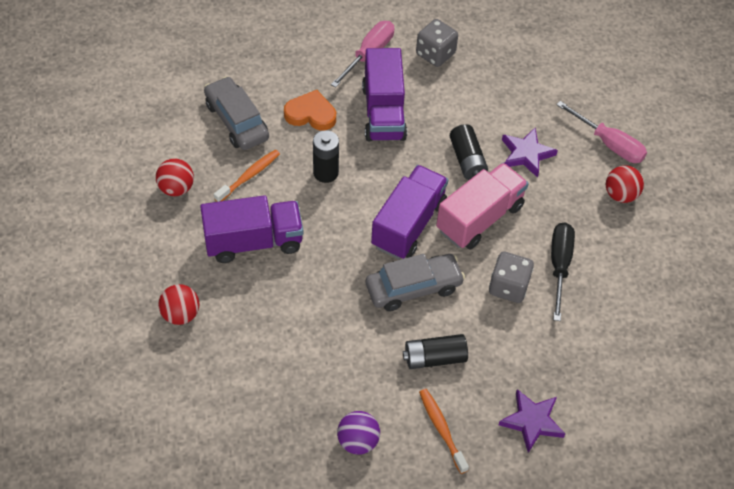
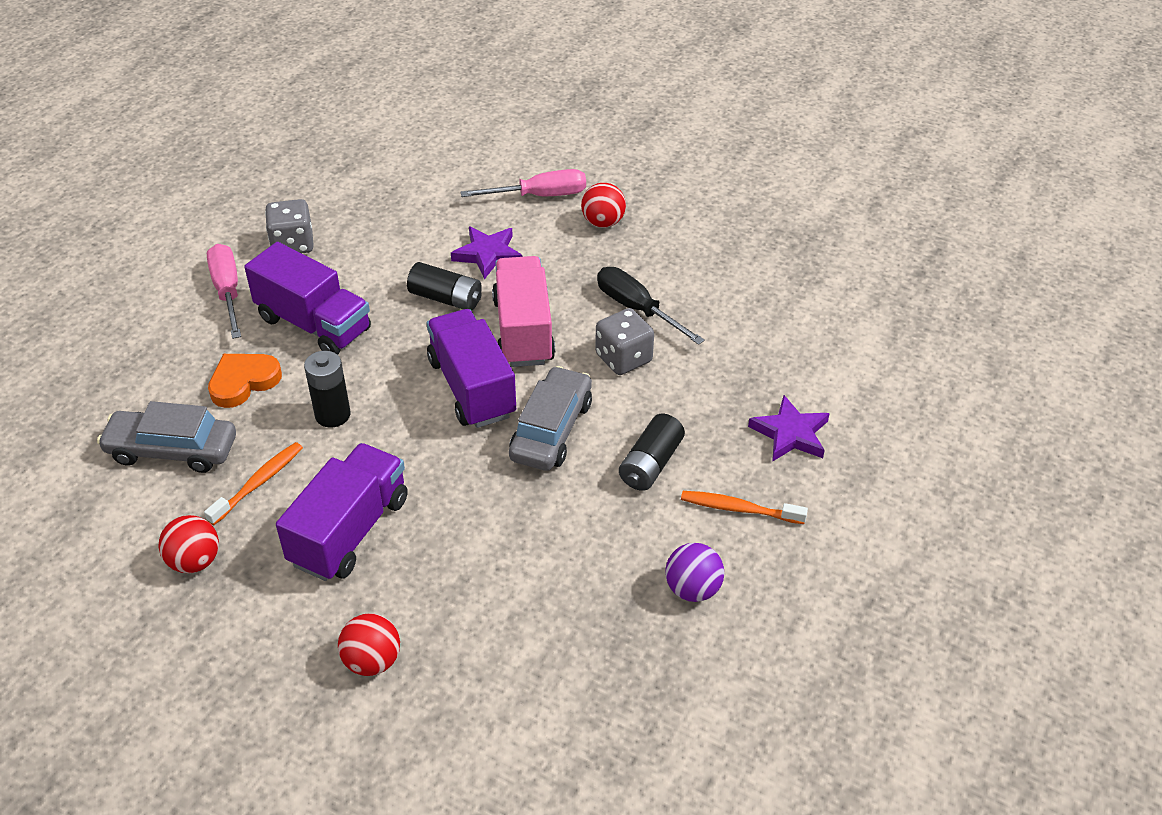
camera: 50 degrees left, 10 degrees down
orange toothbrush [214,150,280,202] -> orange toothbrush turned 45 degrees clockwise [204,442,303,525]

